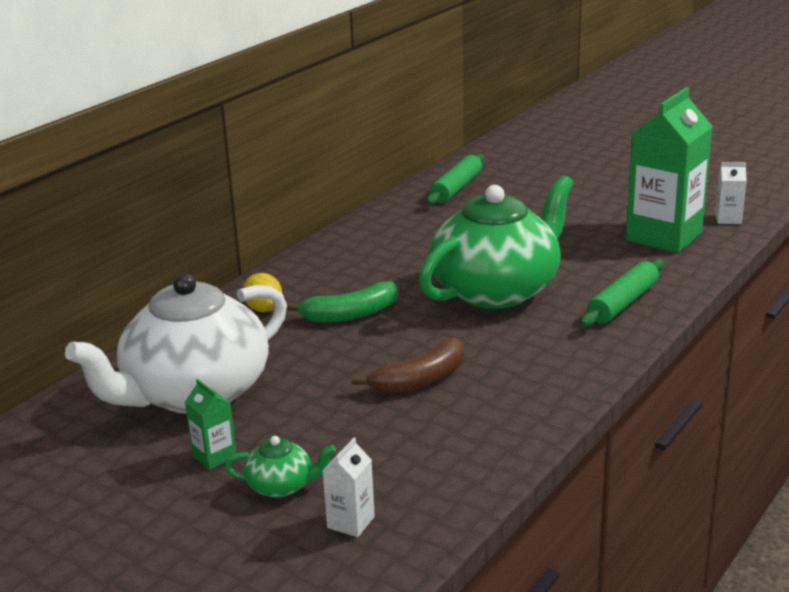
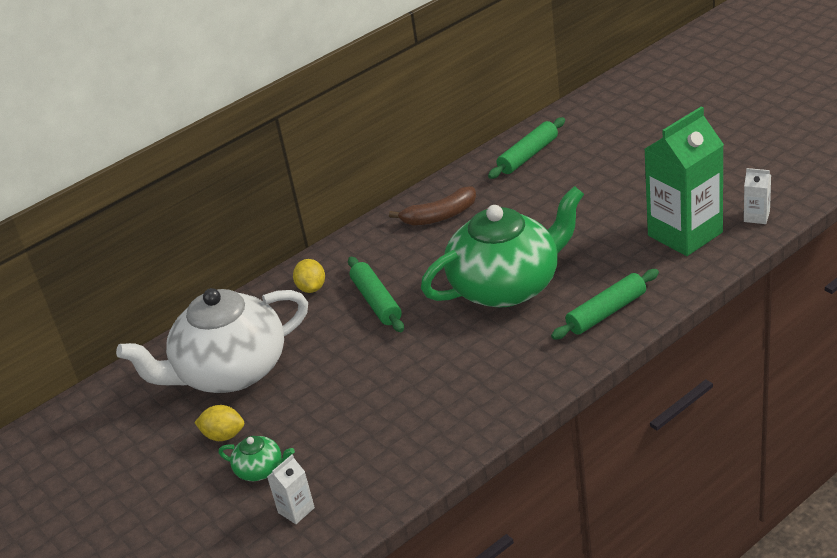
camera: 20 degrees right, 10 degrees up
green carton [185,379,237,470] -> yellow lemon [194,405,244,441]
green banana [286,281,398,323] -> green rolling pin [348,257,404,332]
brown banana [352,337,464,394] -> brown banana moved to [389,187,476,226]

